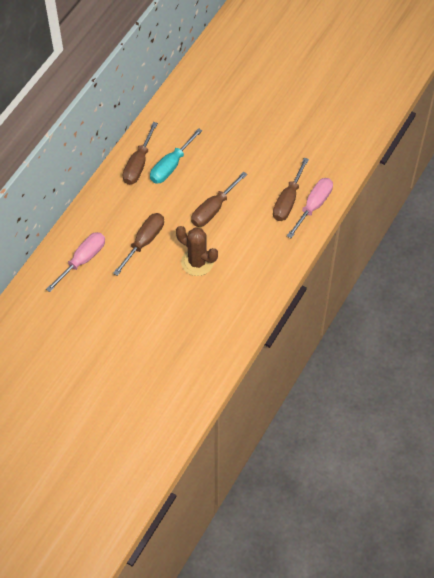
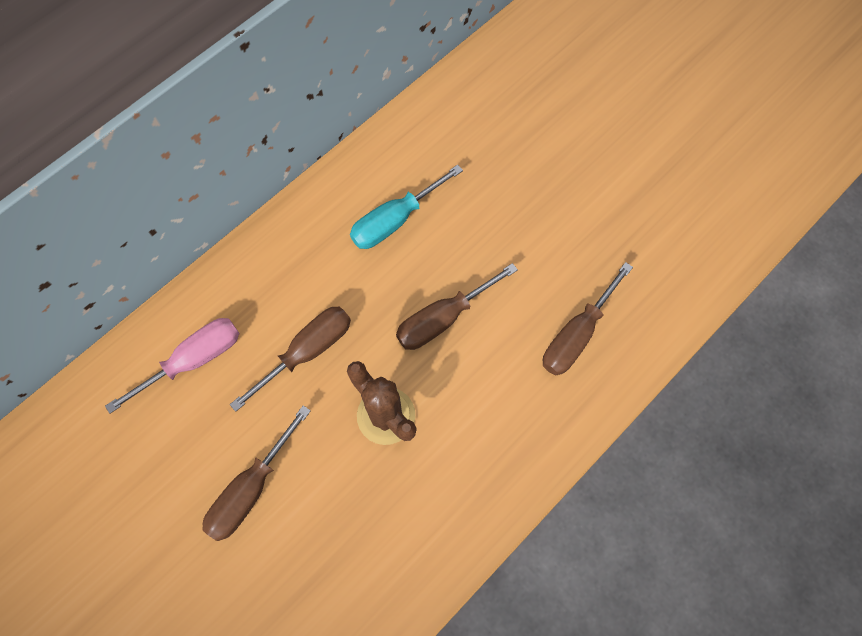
camera: 15 degrees right, 10 degrees up
brown screwdriver [123,122,158,185] -> brown screwdriver moved to [202,405,311,541]
pink screwdriver [287,178,333,238] -> none

